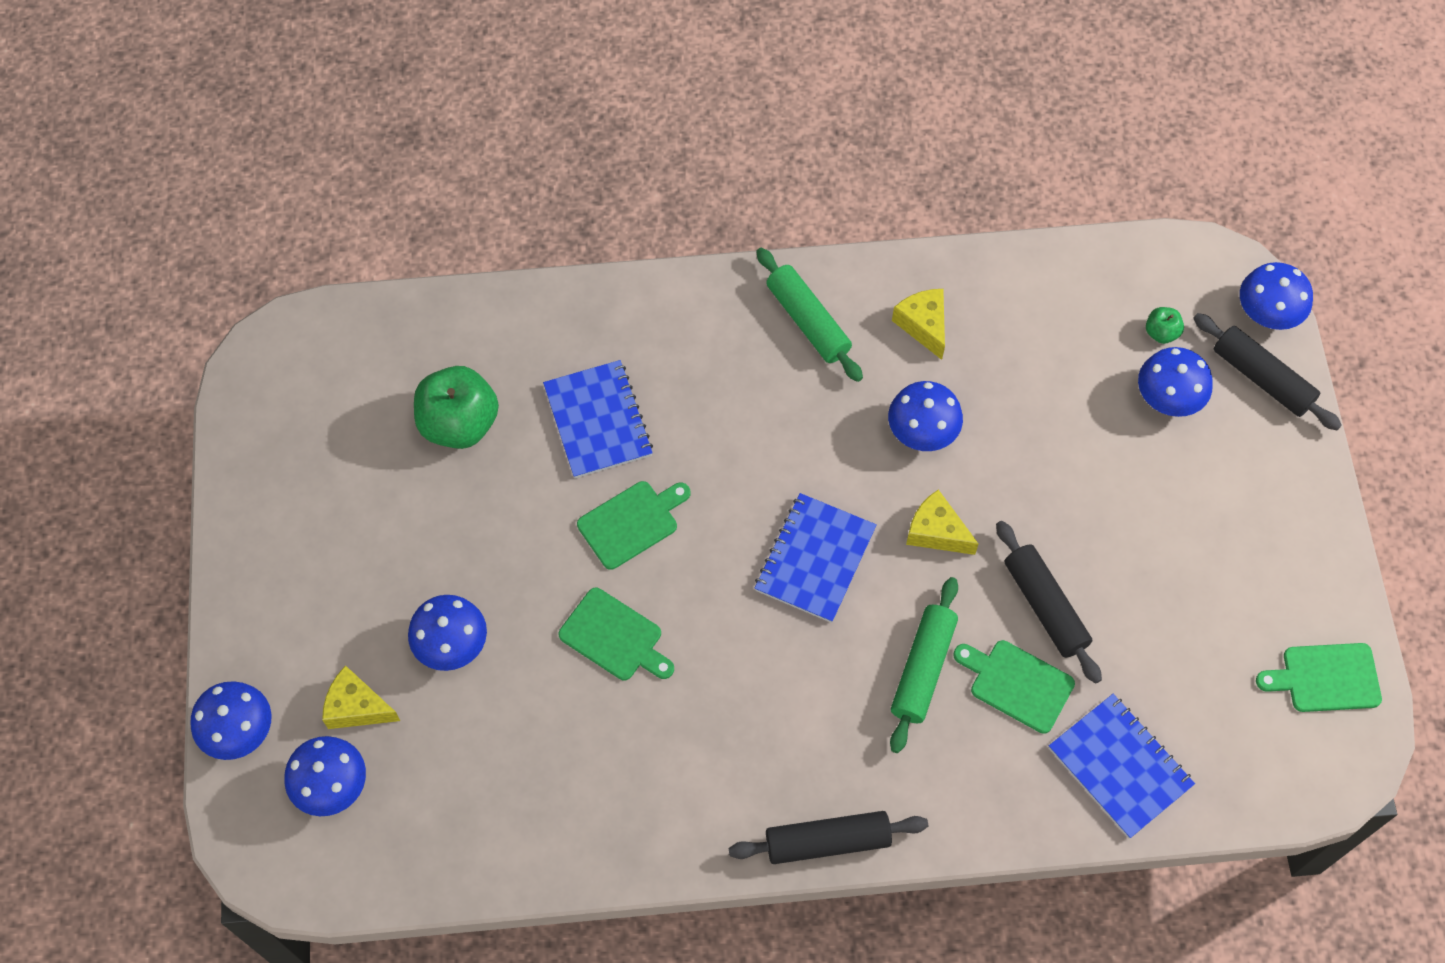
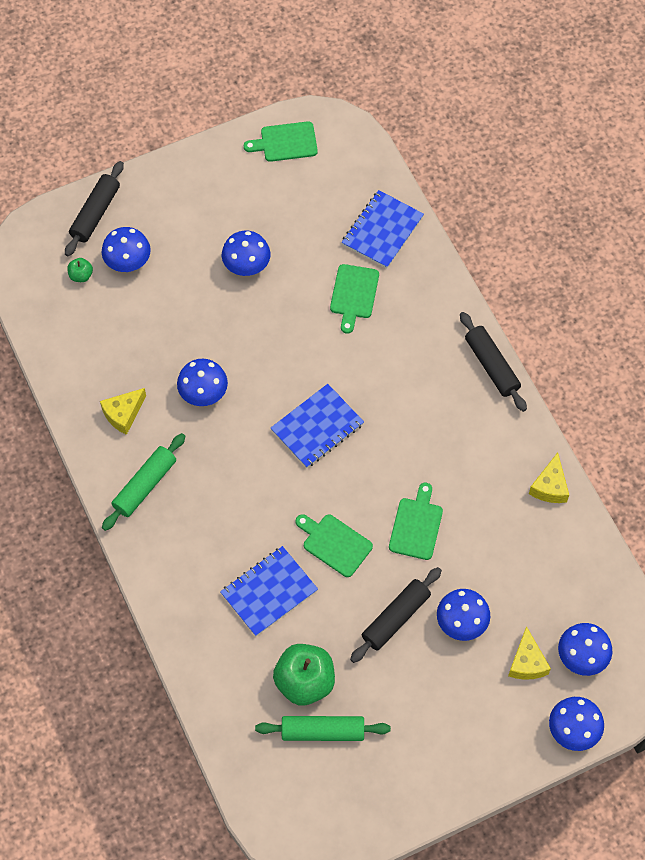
camera: 110 degrees left, 0 degrees up
blue notebook [755,493,877,623] -> blue notebook turned 45 degrees counterclockwise [271,384,364,468]
green rolling pin [890,577,958,753] -> green rolling pin moved to [255,716,391,741]
yellow cheese [906,490,979,555] -> yellow cheese moved to [529,452,569,503]
black rolling pin [996,521,1102,684] -> black rolling pin moved to [350,567,442,663]
blue mushroom [1240,262,1313,330] -> blue mushroom moved to [222,231,270,276]
green cutting board [1256,643,1382,712] -> green cutting board turned 105 degrees clockwise [244,121,318,162]

